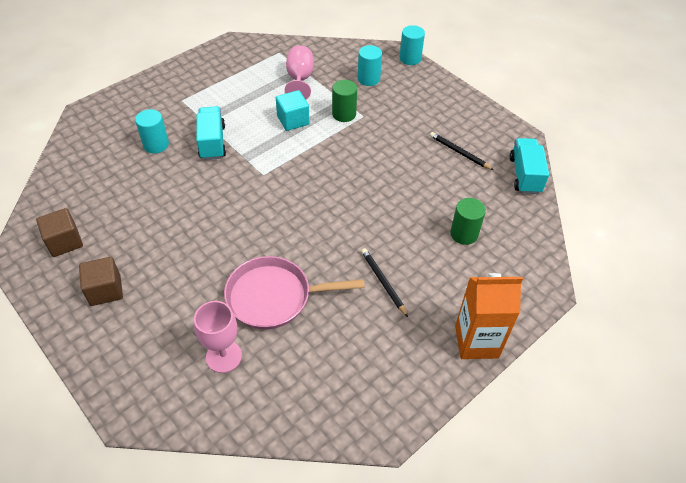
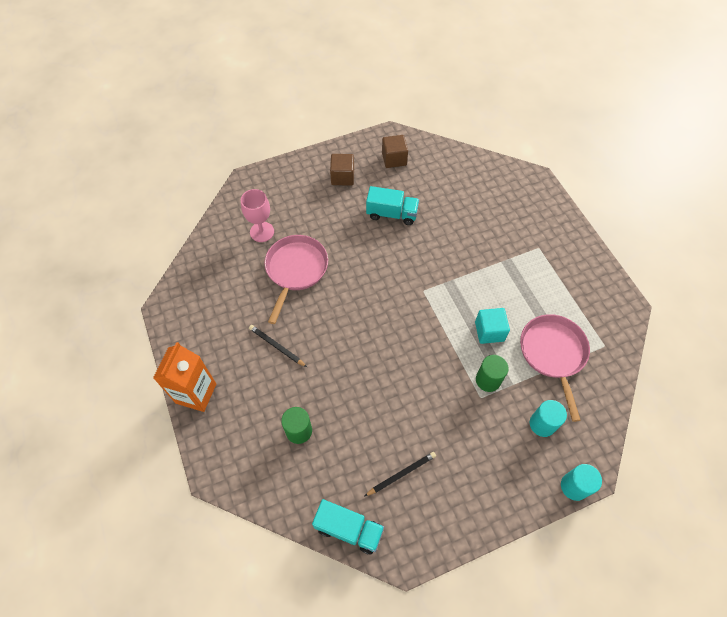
camera: 110 degrees right, 10 degrees up
turquoise cylinder [135,109,169,153] -> none
turquoise truck [196,106,226,160] -> turquoise truck moved to [366,186,419,225]
pink goblet [285,45,314,100] -> pink pan [520,314,590,422]
black pencil [361,248,408,317] -> black pencil turned 135 degrees counterclockwise [249,325,307,367]

